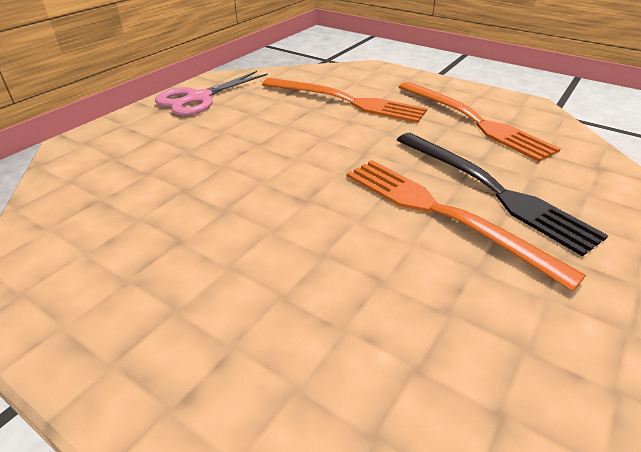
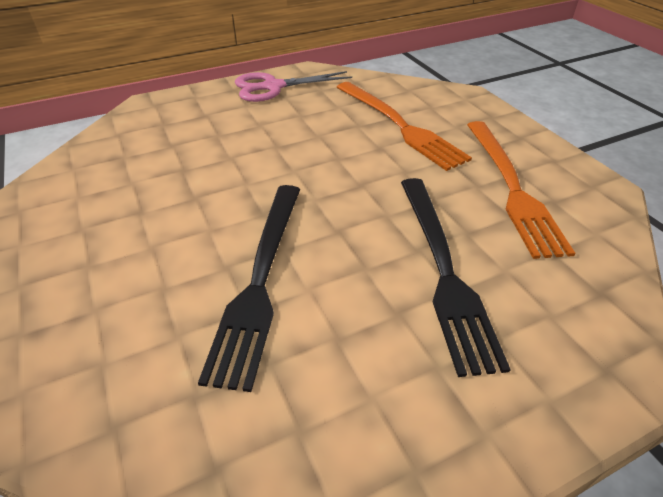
camera: 30 degrees right, 5 degrees up
orange fork [347,160,586,292] -> none
none -> black fork [198,185,300,392]

